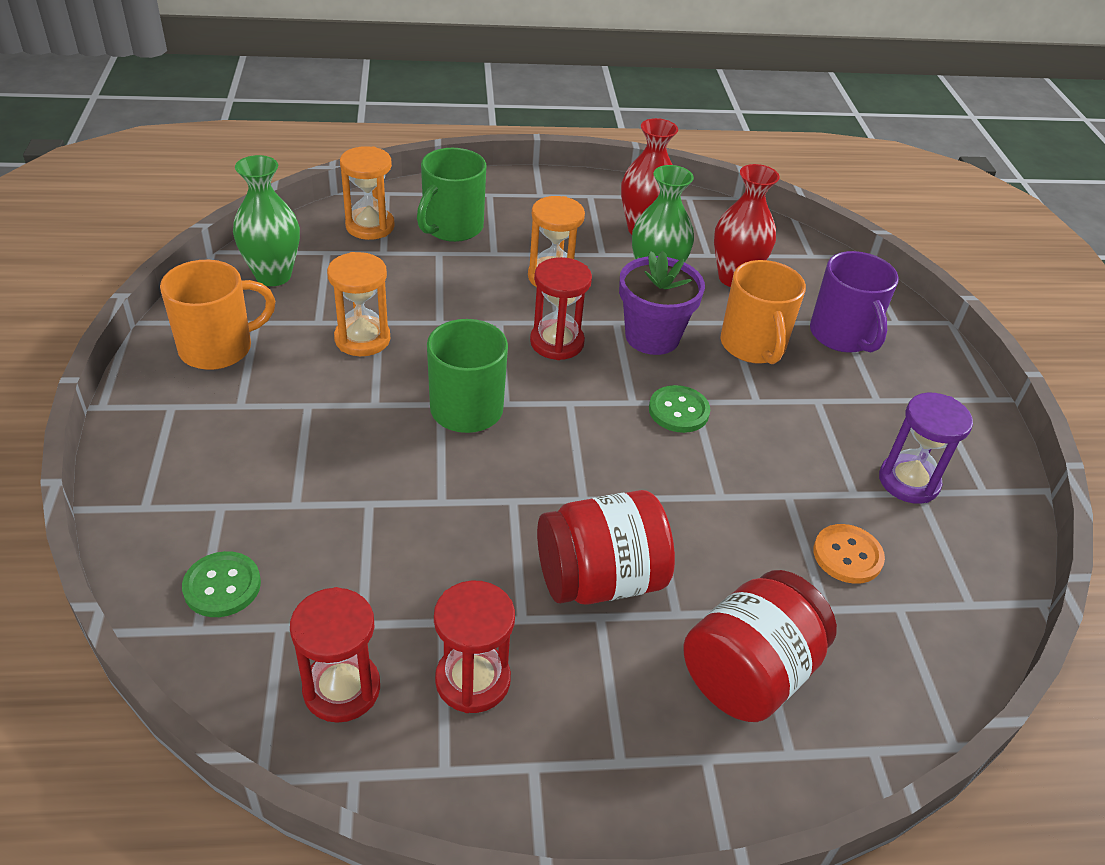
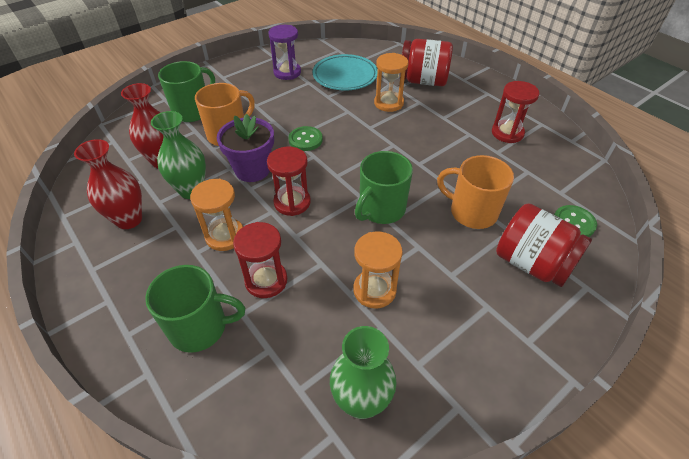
camera: 120 degrees left, 5 degrees up
orange mug [160,260,275,370] -> orange mug moved to [437,155,514,229]
red hourglass [290,587,380,723] -> red hourglass moved to [233,222,287,298]
orange hourglass [340,146,395,240] -> orange hourglass moved to [374,53,408,112]
red jar [537,490,675,605] -> red jar moved to [496,203,592,287]
purple mug [810,251,899,353] -> green mug [158,61,215,122]
orange button [813,524,885,584] -> turquoise plate [313,54,378,90]

